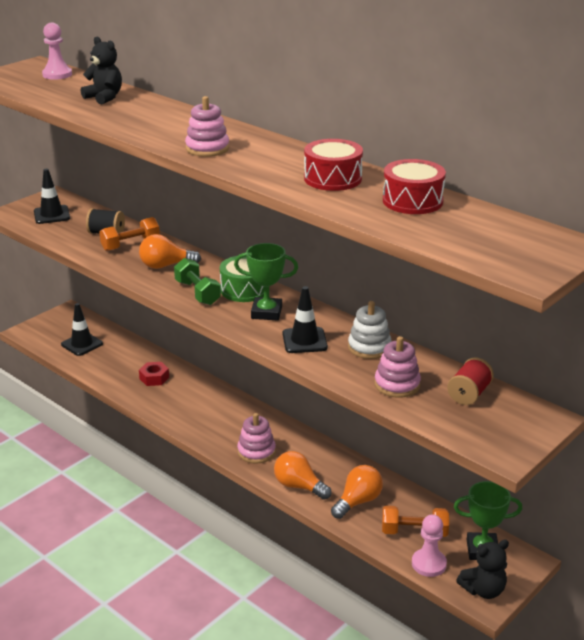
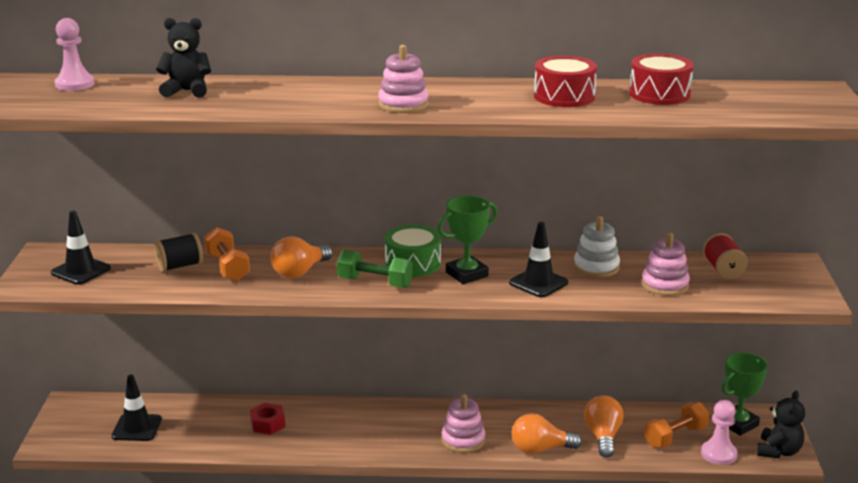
camera: 40 degrees left, 5 degrees down
orange dumbbell [99,217,160,251] -> orange dumbbell turned 45 degrees counterclockwise [204,227,250,281]

